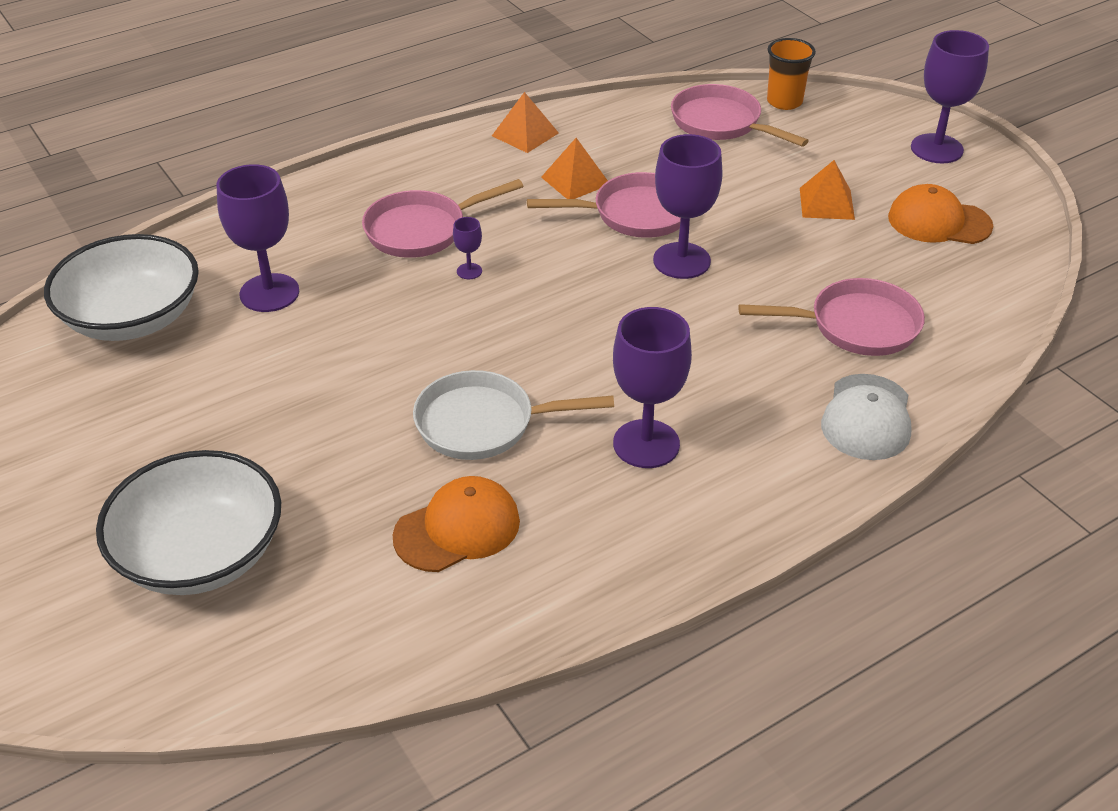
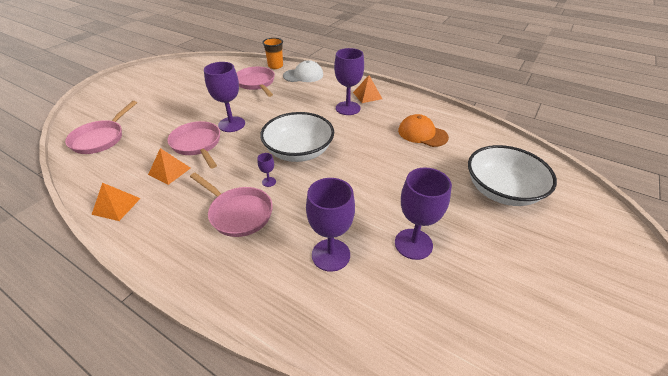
camera: 115 degrees left, 0 degrees up
white bowl [44,234,199,341] -> white bowl moved to [260,112,334,162]
white pan [413,370,614,460] -> none
orange cup [767,38,816,110] -> orange cup moved to [262,38,283,69]
orange pyramid [800,160,855,220] -> orange pyramid moved to [353,75,382,103]
orange cap [888,184,993,244] -> none
purple goblet [911,30,989,163] -> purple goblet moved to [395,168,452,260]

